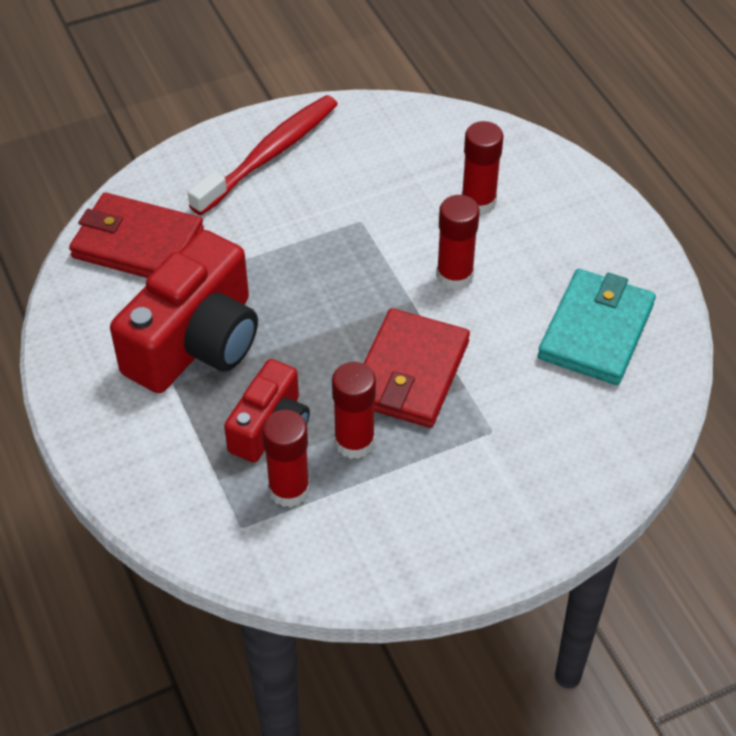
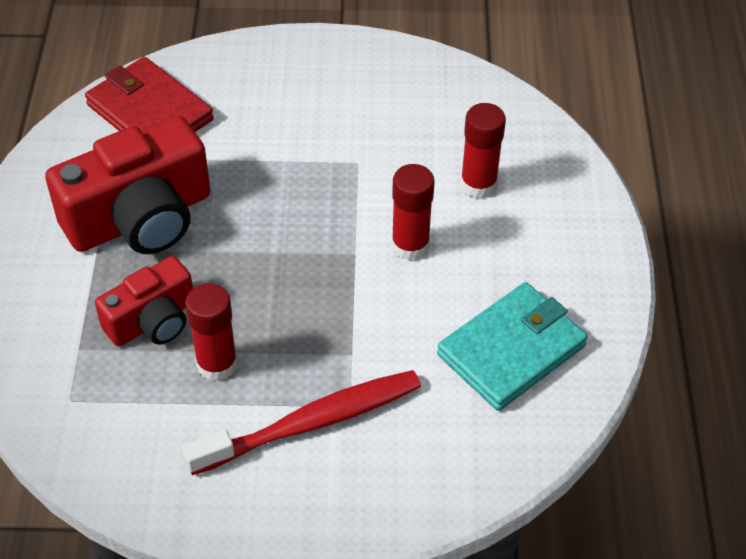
camera: 25 degrees right, 0 degrees up
red toothbrush [188,95,338,215] -> red toothbrush moved to [182,370,421,475]
red glue stick [262,410,310,507] -> none
red wallet [364,308,470,428] -> none

